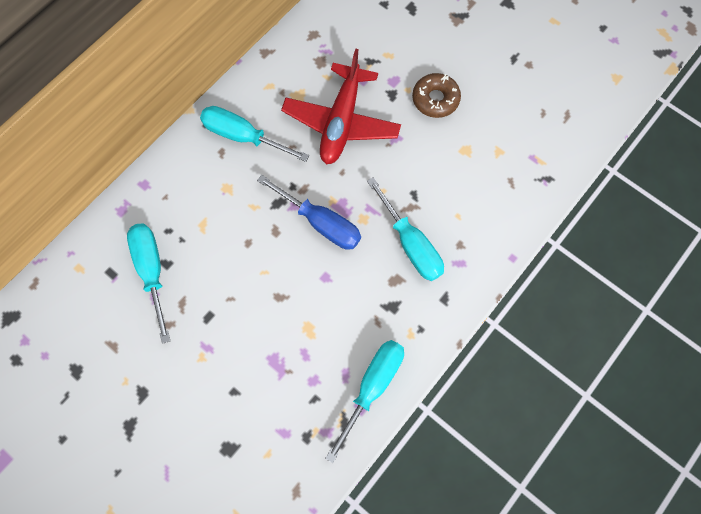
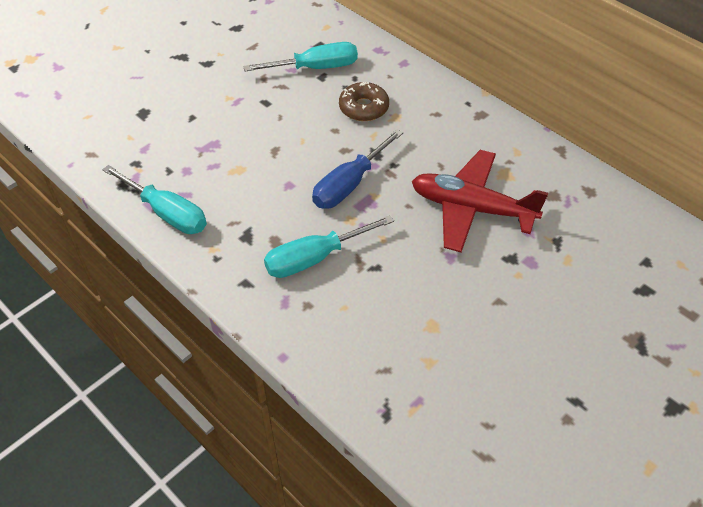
camera: 95 degrees right, 20 degrees down
turquoise screwdriver [200,106,309,162] -> none
brown donut [412,73,461,118] -> brown donut moved to [339,82,389,121]

